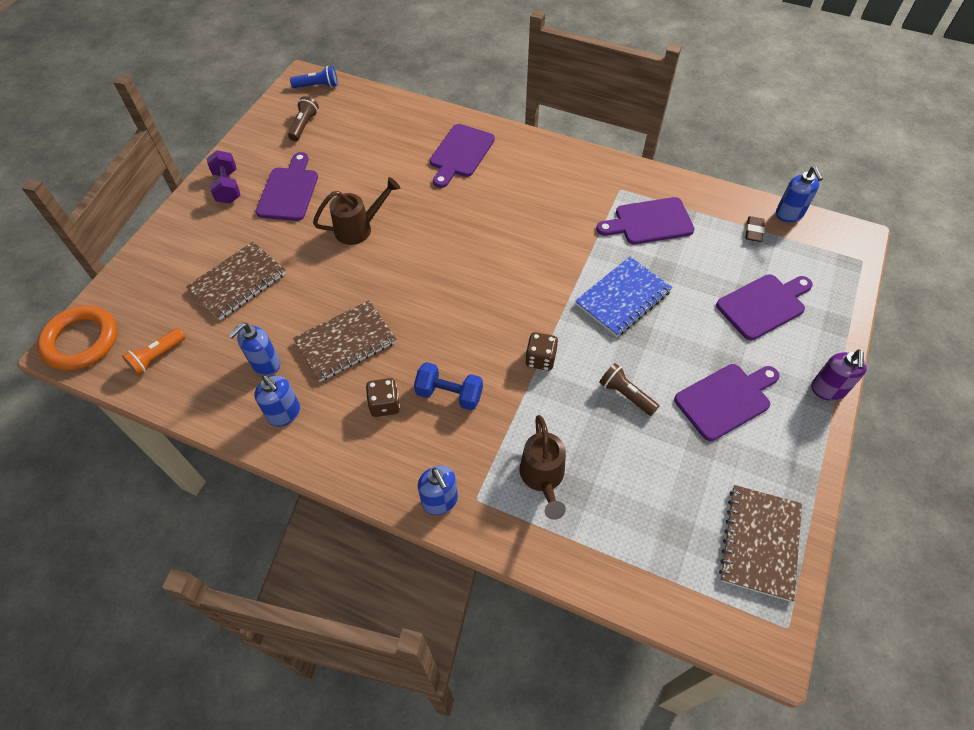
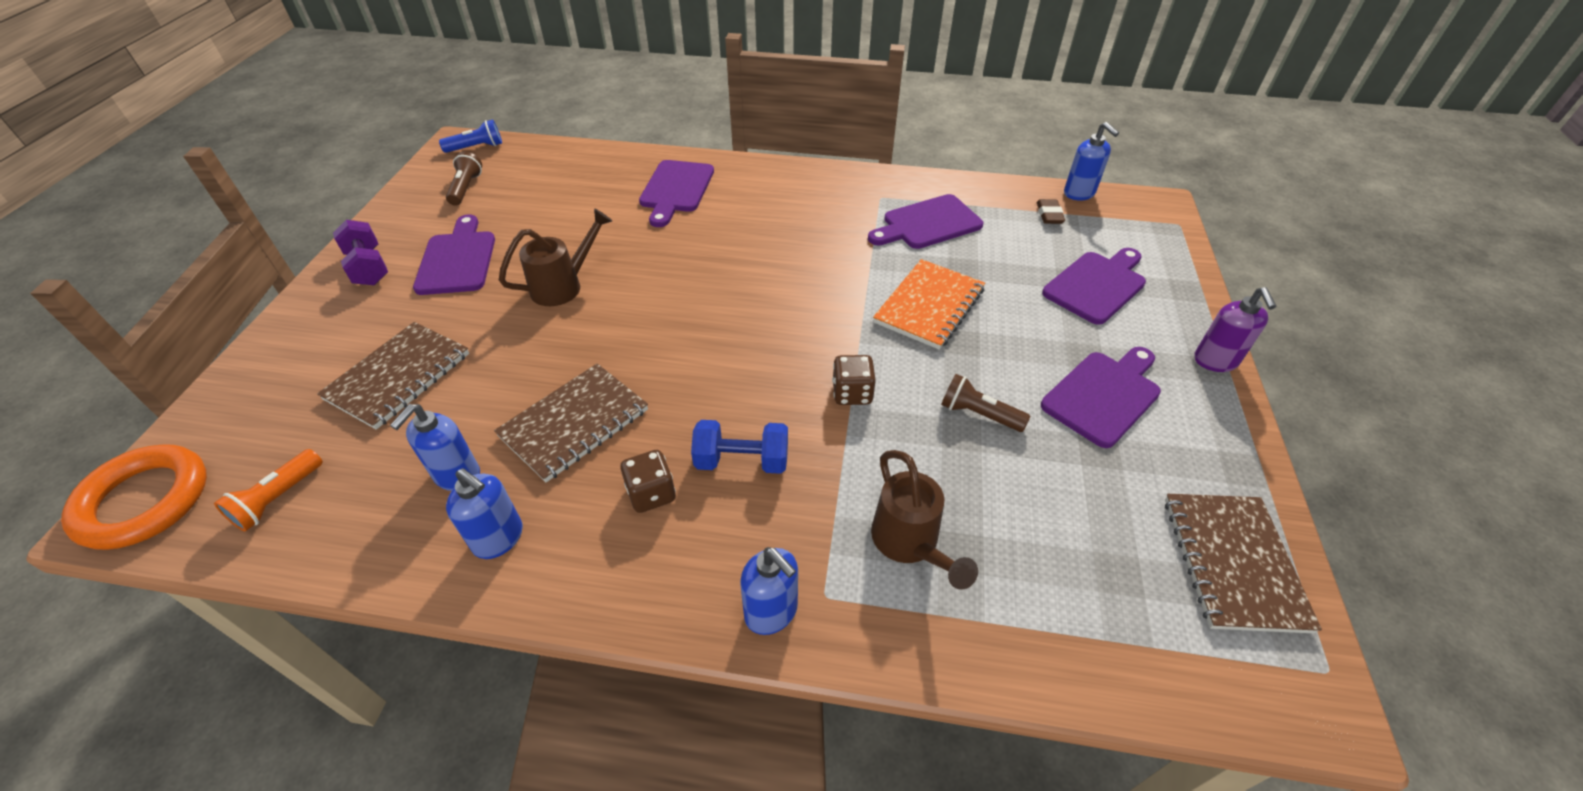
camera: 15 degrees left, 10 degrees down
blue notebook [575,257,672,337] -> orange notebook [873,259,985,350]

